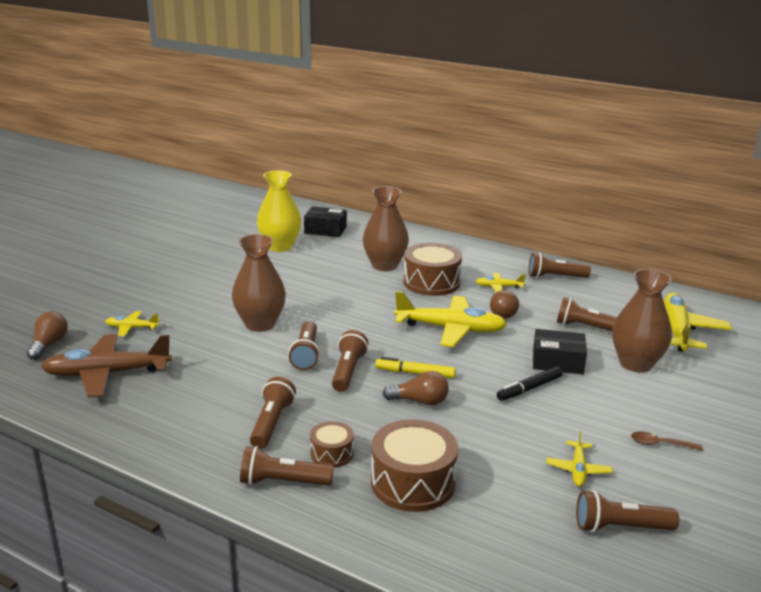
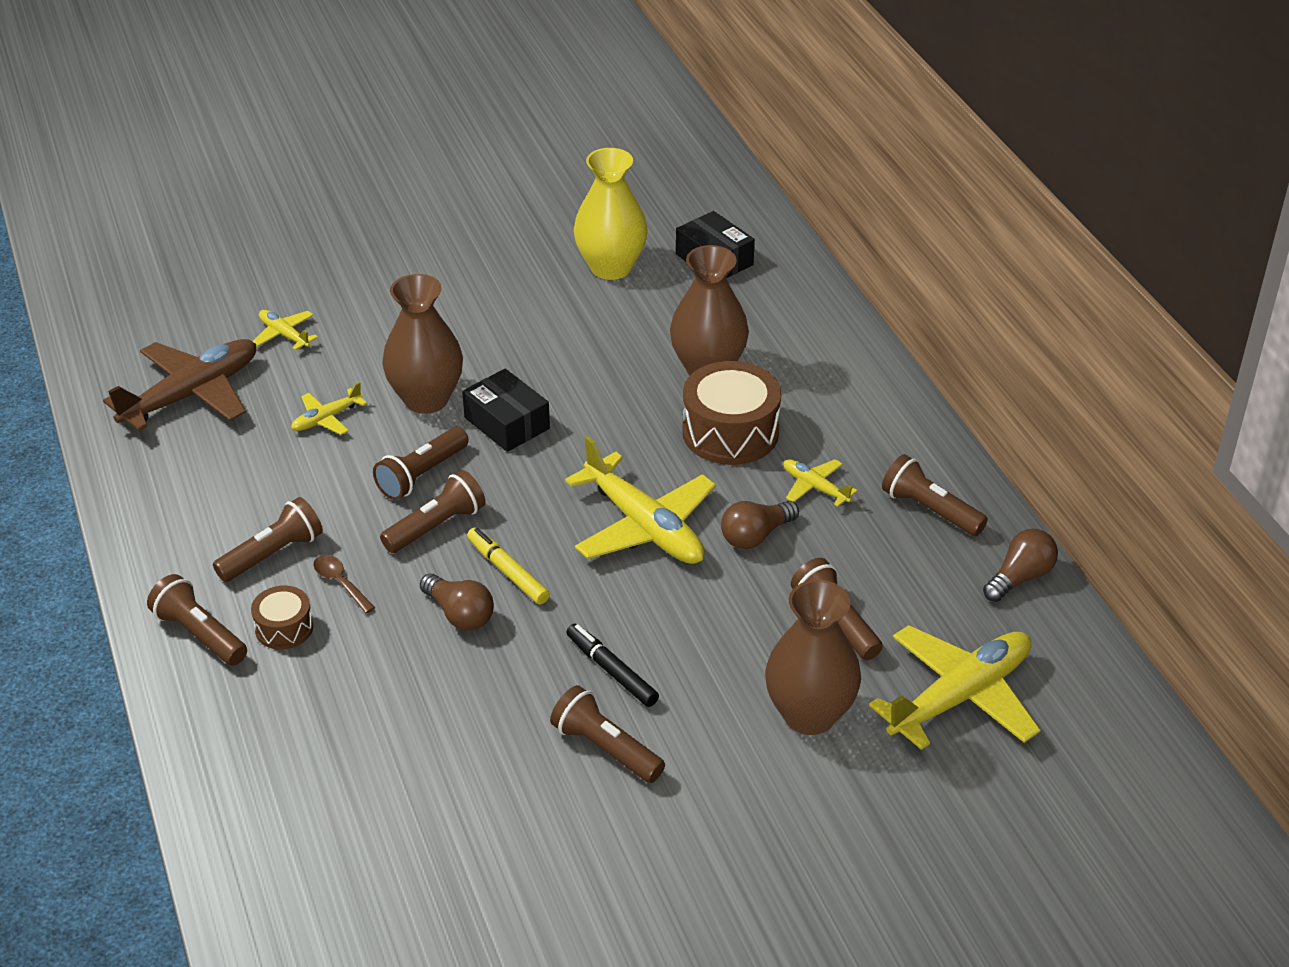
camera: 40 degrees right, 15 degrees up
brown light bulb [27,311,68,360] -> brown light bulb moved to [983,529,1058,602]
brown plane [41,334,172,397] -> brown plane turned 105 degrees clockwise [103,339,256,431]
brown drum [371,419,458,512] -> none
black marker [497,366,563,401] -> black marker turned 45 degrees clockwise [566,624,659,707]
black box [533,329,587,374] -> black box moved to [462,369,550,452]
yellow plane [546,430,613,487] -> yellow plane moved to [291,382,367,435]
brown flashlight [576,490,679,532] -> brown flashlight moved to [550,685,665,783]
brown spoon [631,431,703,451] -> brown spoon moved to [313,555,375,613]

